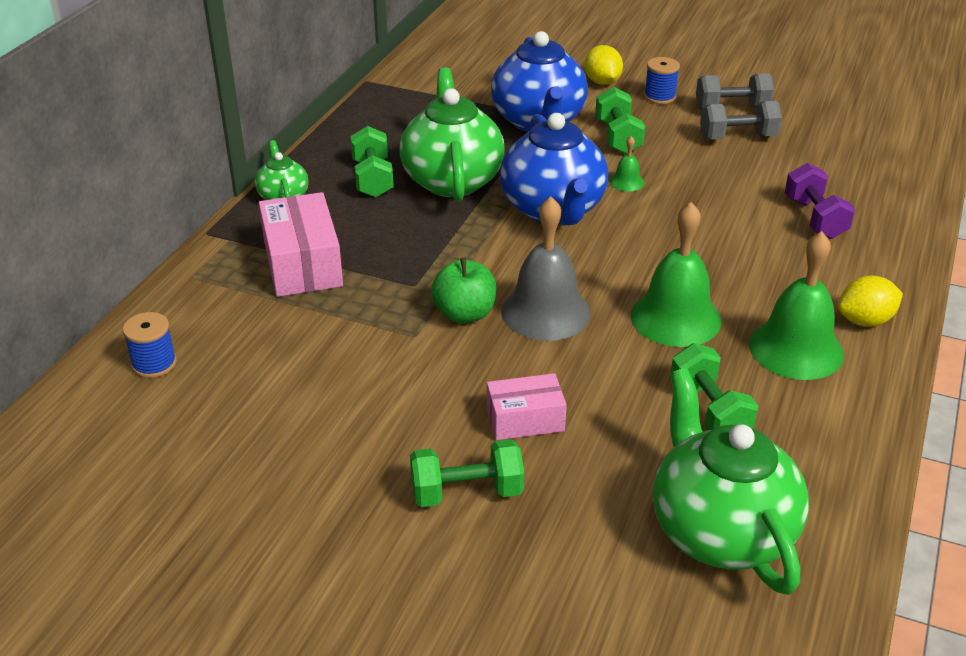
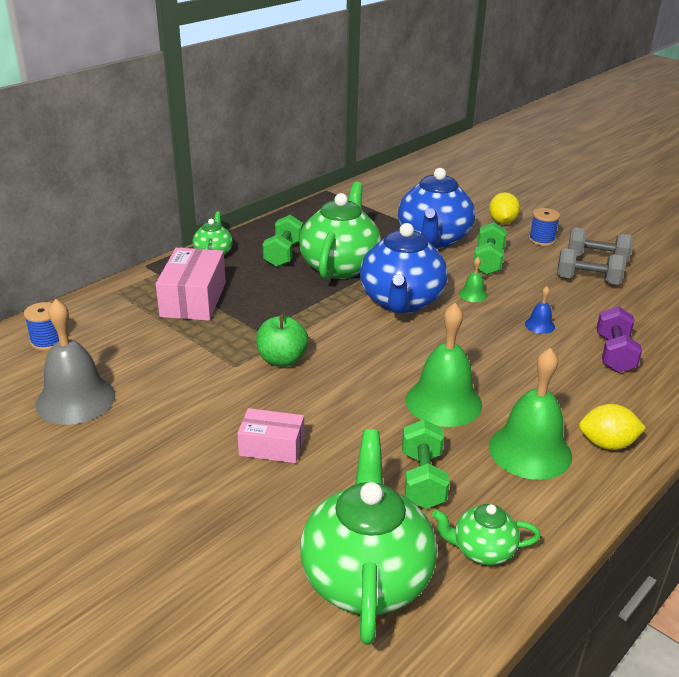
camera: 20 degrees right, 5 degrees down
green dumbbell [410,439,524,507] -> none
grey bell [501,196,591,341] -> grey bell moved to [35,299,115,425]
none -> green teapot [432,504,541,565]
none -> blue bell [525,286,555,334]

